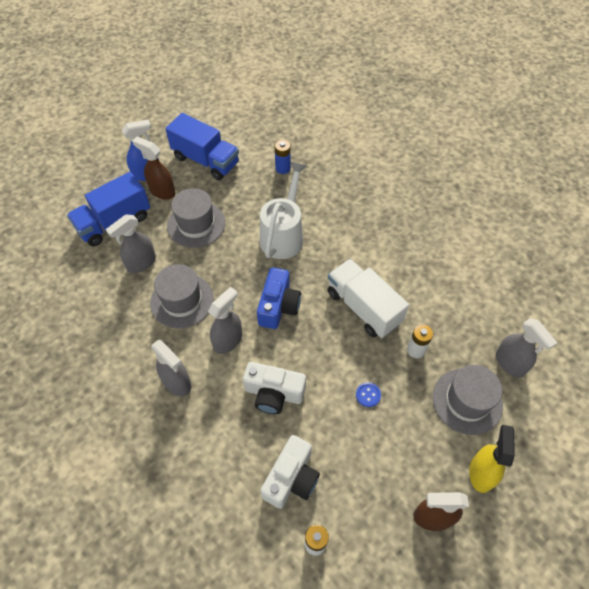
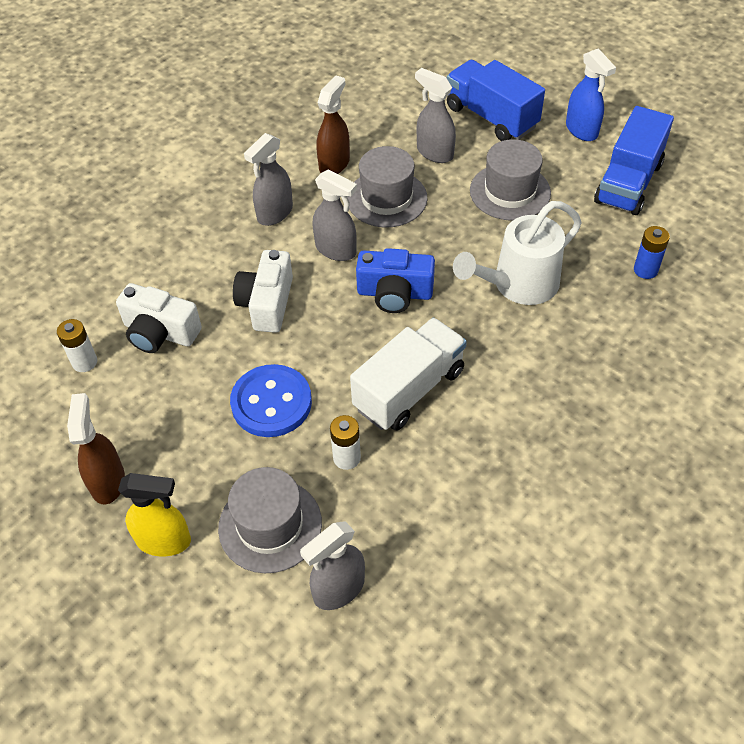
camera: 85 degrees right, 5 degrees down
brown spray bottle [132,137,176,200] -> brown spray bottle moved to [316,75,350,174]
white watering can [260,162,307,259] -> white watering can turned 135 degrees clockwise [453,201,582,305]
blue button [356,382,381,407] -> blue button [230,364,312,437], size x2.34

